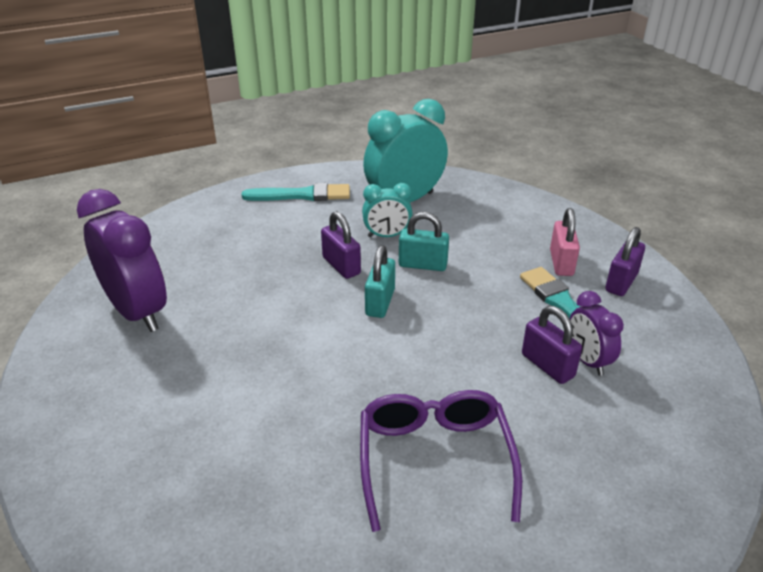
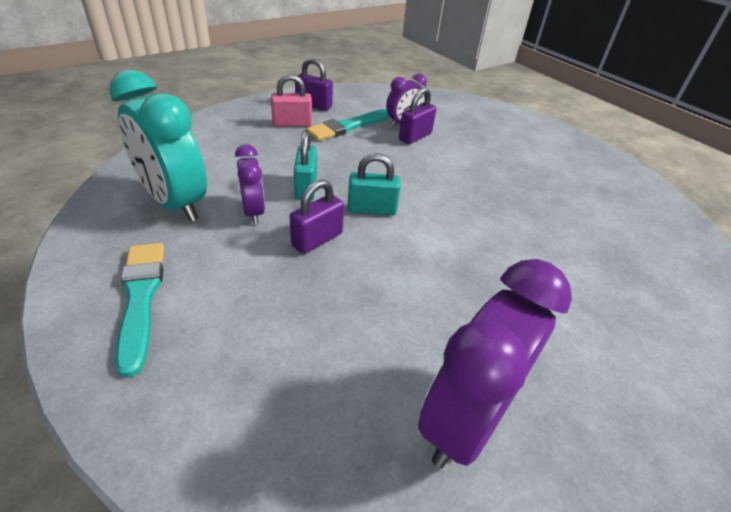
camera: 105 degrees left, 5 degrees up
purple glasses [360,390,522,532] -> none
turquoise clock [362,183,413,237] -> purple clock [235,144,265,224]

